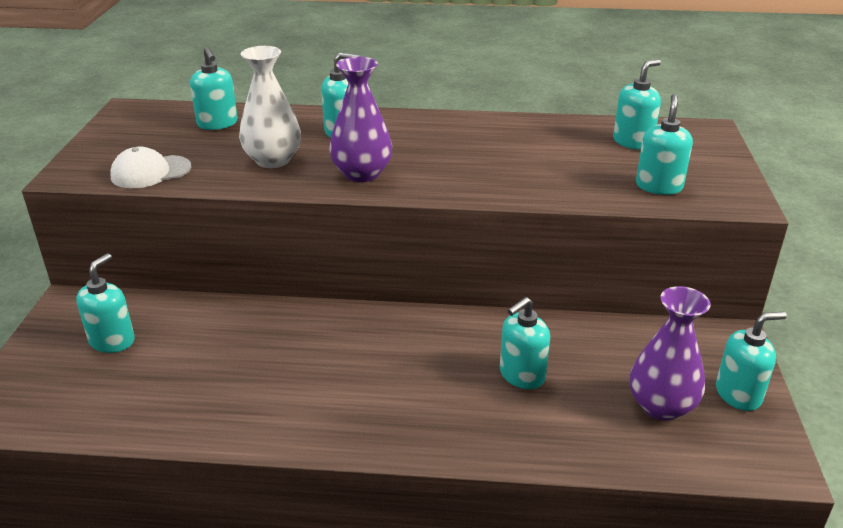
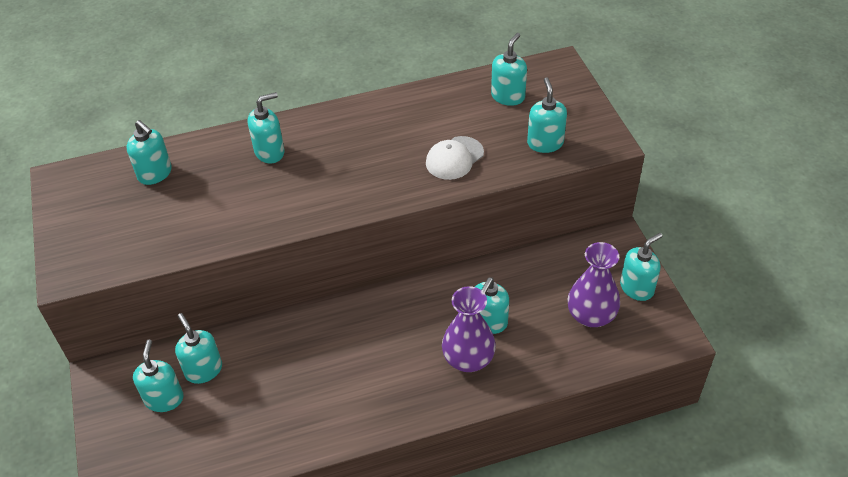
camera: 20 degrees left, 15 degrees up
white cap [110,147,191,188] -> white cap moved to [426,136,484,180]
white vase [239,46,301,168] -> none
purple vase [329,57,392,182] -> purple vase moved to [442,286,496,372]
none -> turquoise soap dispenser [175,313,222,384]

